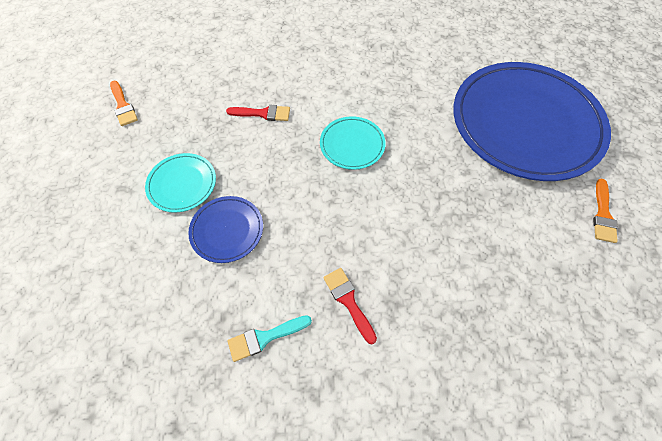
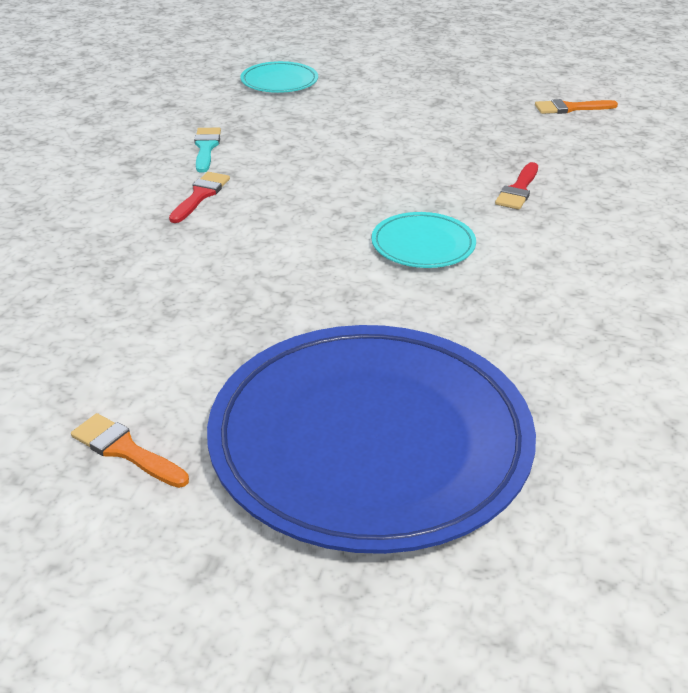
camera: 110 degrees right, 25 degrees down
turquoise plate [145,153,216,213] -> turquoise plate moved to [241,61,318,93]
blue plate [188,196,263,263] -> none
red brush [323,268,377,345] -> red brush turned 60 degrees counterclockwise [169,172,230,223]

